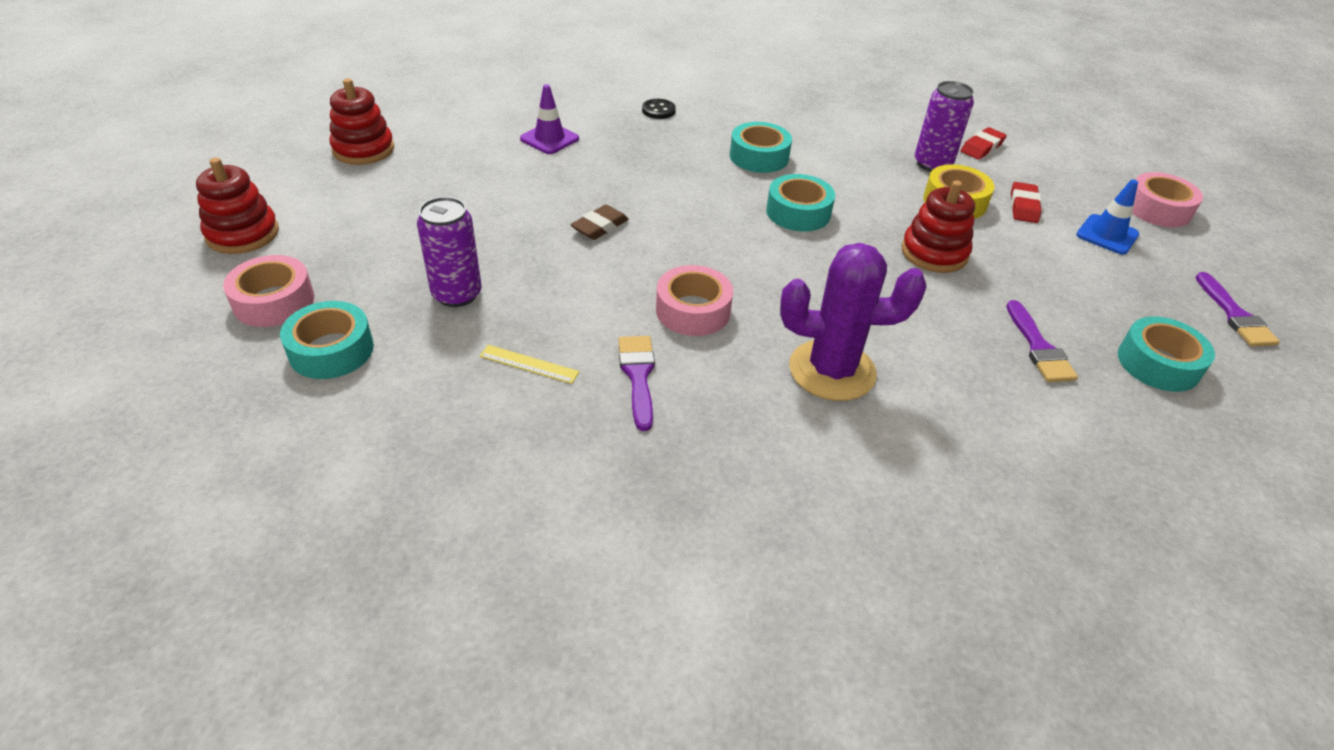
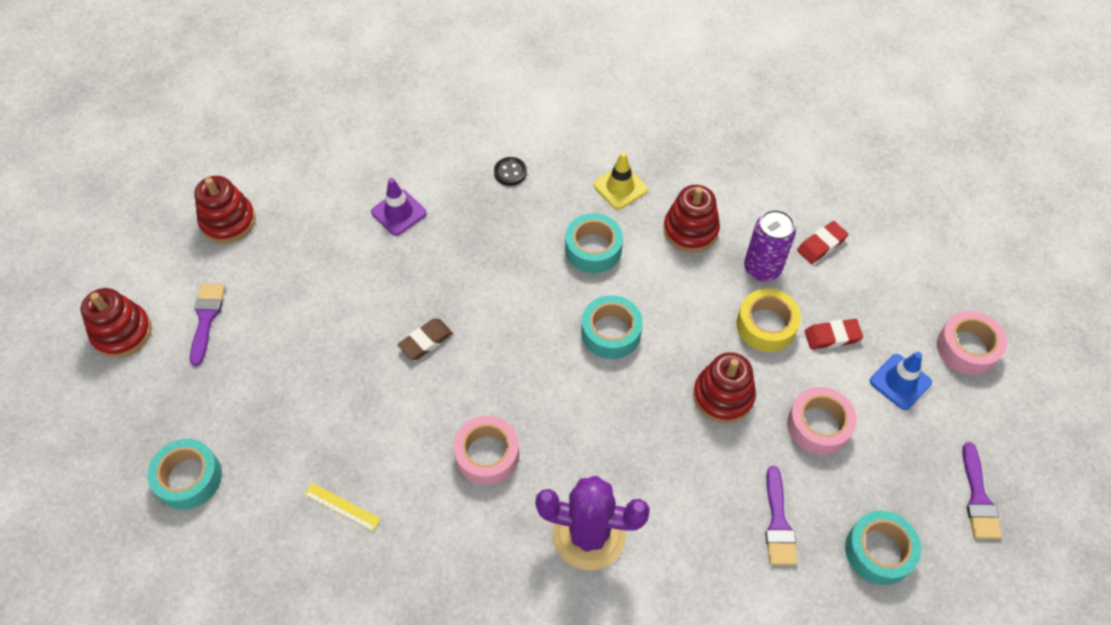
camera: 10 degrees right, 15 degrees up
pink tape [223,255,314,327] -> pink tape moved to [787,387,857,455]
purple can [417,197,482,307] -> none
purple brush [618,336,655,431] -> purple brush moved to [190,284,225,366]
red eraser [1011,182,1041,223] -> red eraser turned 60 degrees clockwise [805,319,863,350]
none -> yellow traffic cone [593,152,648,209]
none -> red stacking toy [663,185,720,253]

